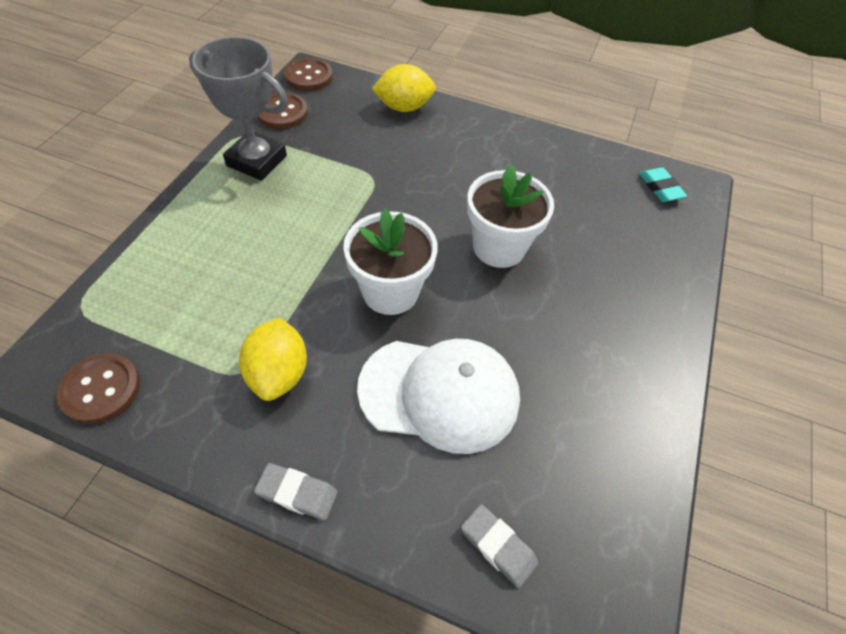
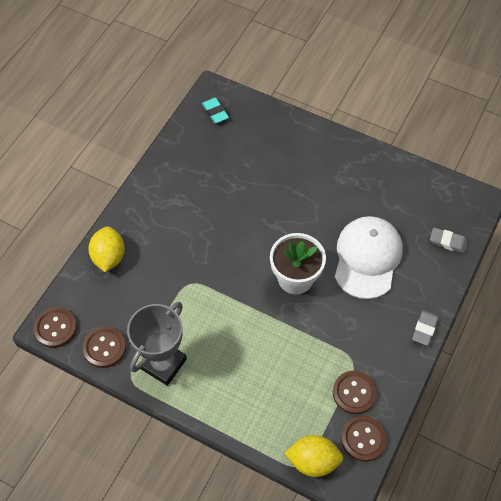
camera: 80 degrees left, 5 degrees up
yellow lemon [239,318,307,401] -> yellow lemon moved to [285,435,344,477]
grey eraser [461,504,538,588] -> grey eraser turned 60 degrees clockwise [430,228,468,253]
white flower pot [467,165,554,268] -> none
turquoise eraser [639,167,687,202] -> turquoise eraser turned 75 degrees clockwise [202,98,229,123]
none -> brown button [333,371,377,414]

